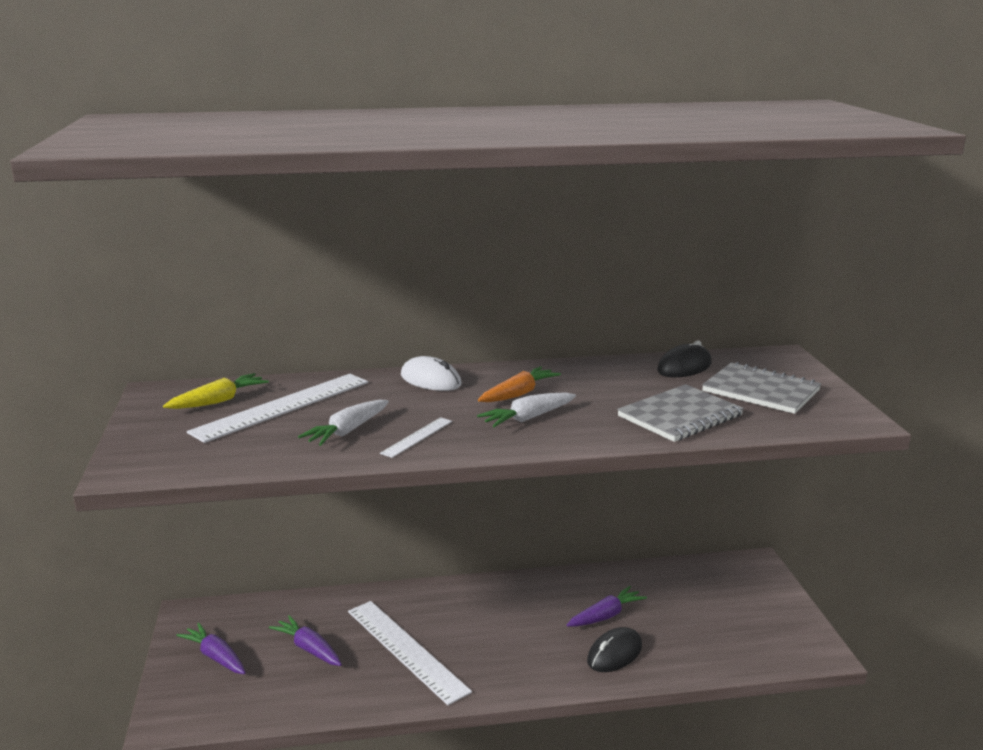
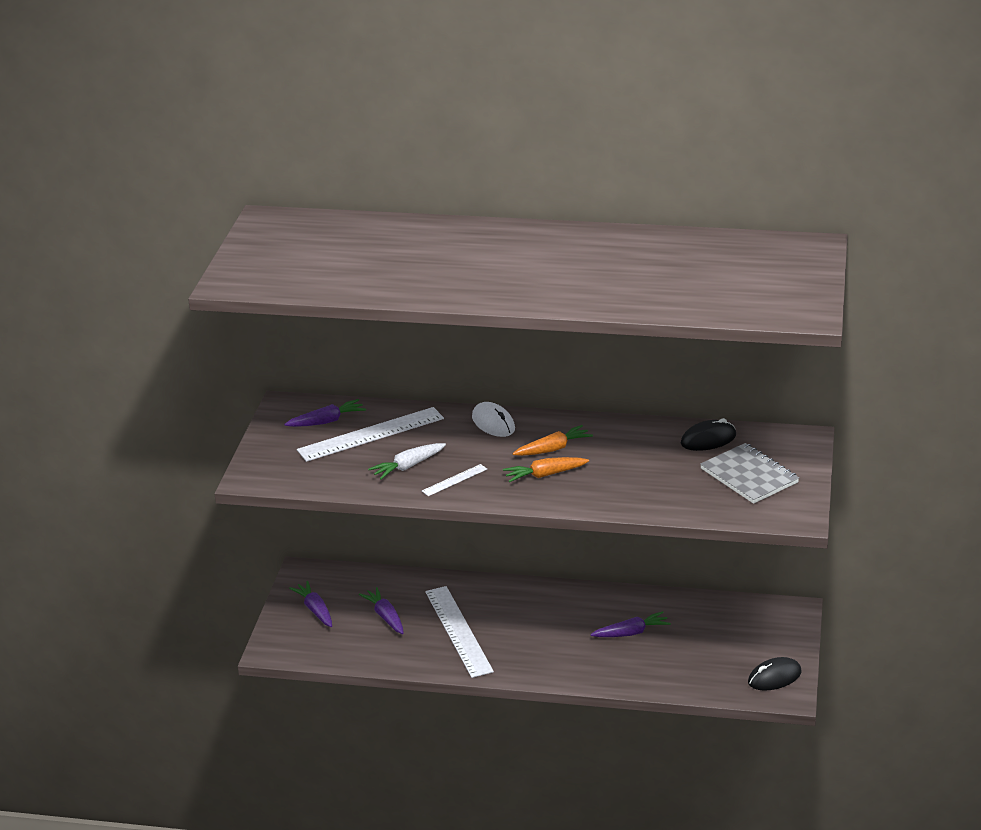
camera: 20 degrees right, 10 degrees up
yellow carrot [163,373,269,409] -> purple carrot [284,399,366,427]
white carrot [477,392,576,427] -> orange carrot [503,457,589,482]
black mouse [587,627,642,672] -> black mouse moved to [748,657,801,691]
grey notebook [617,384,744,442] -> none

